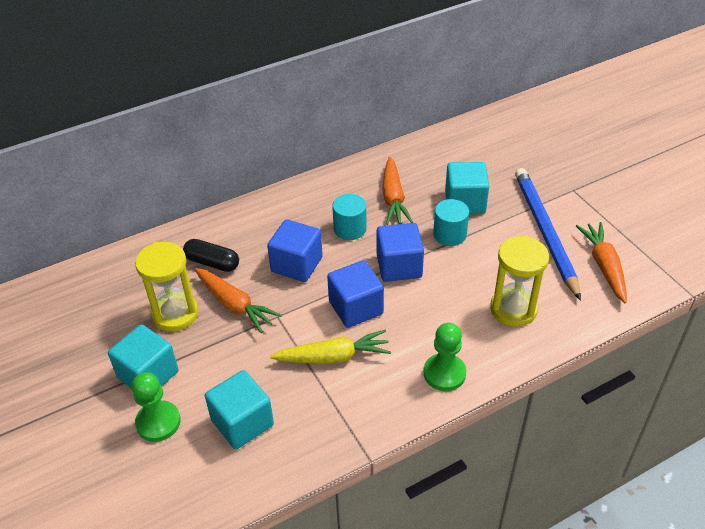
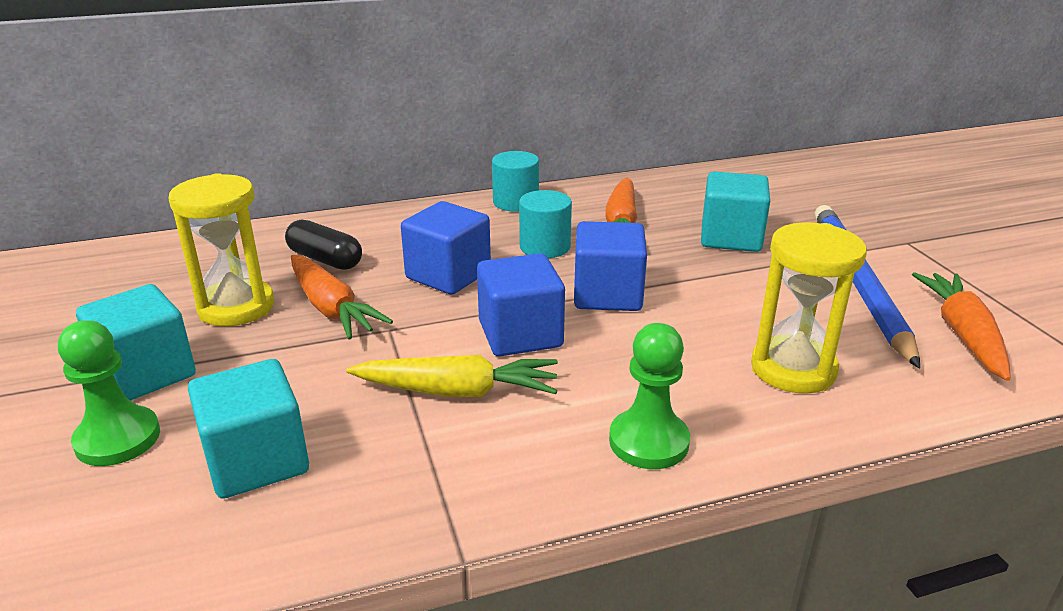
camera: 10 degrees right, 15 degrees down
turquoise cylinder [433,199,469,246] -> turquoise cylinder moved to [492,151,539,212]

